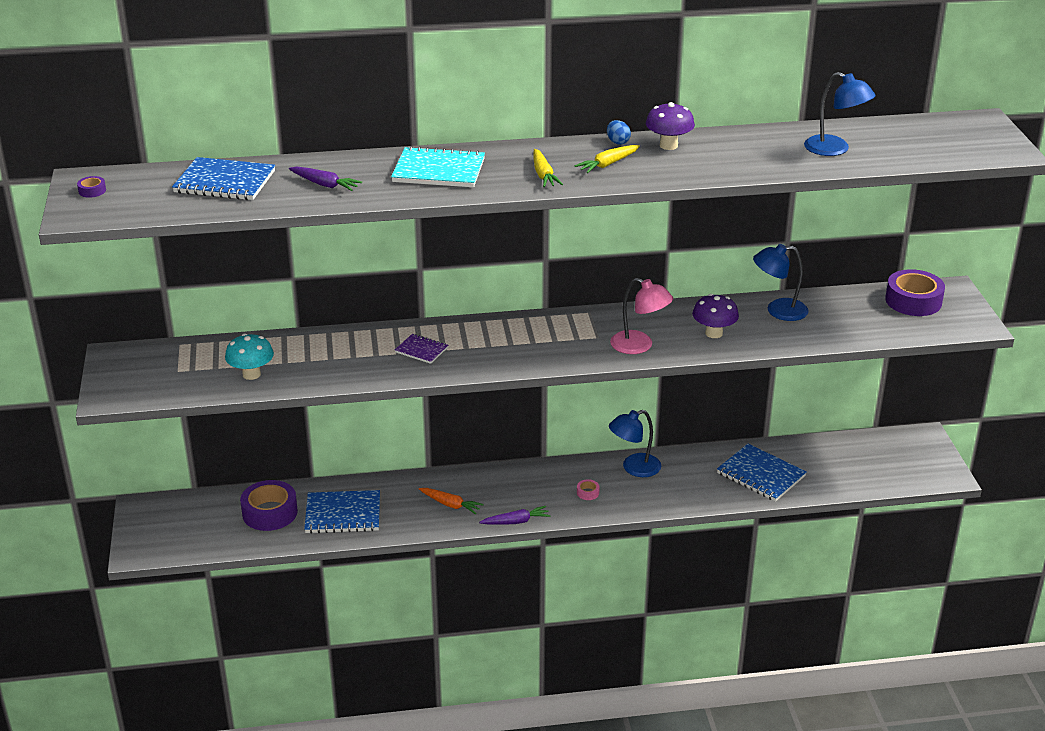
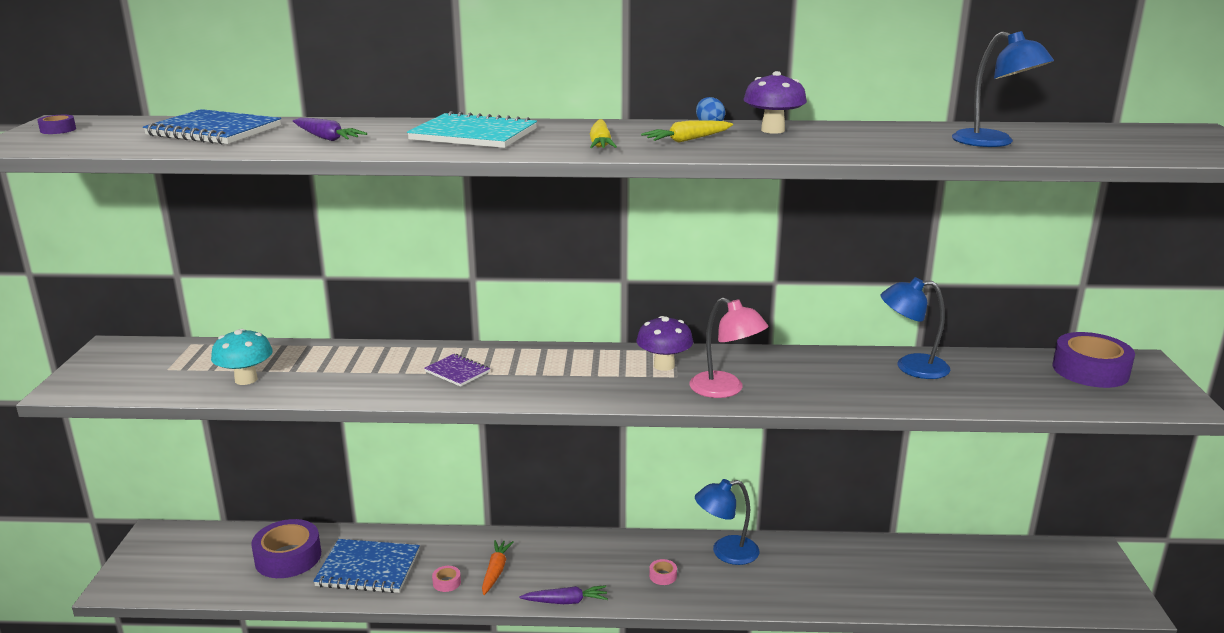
camera: 10 degrees right, 10 degrees down
orange carrot [419,488,484,515] -> orange carrot turned 120 degrees counterclockwise [482,540,514,595]
purple mushroom [692,294,739,338] -> purple mushroom moved to [636,316,693,371]
blue notebook [717,444,807,502] -> none
none -> pink tape [432,566,461,592]

